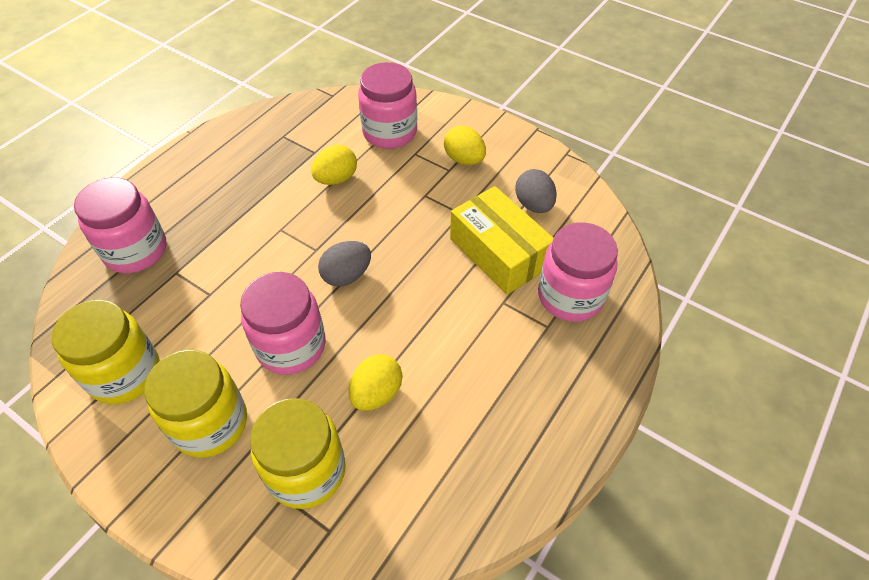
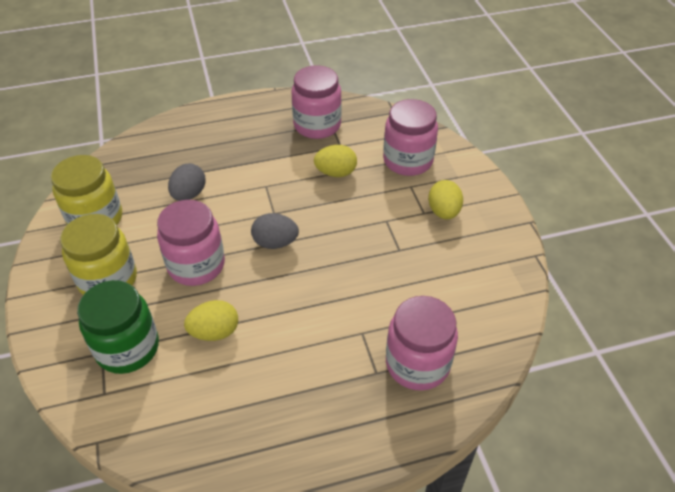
camera: 40 degrees right, 5 degrees down
pink jar [74,177,167,273] -> pink jar moved to [292,65,342,139]
yellow jar [250,398,346,509] -> green jar [77,280,159,374]
yellow box [450,186,553,295] -> none
grey egg [515,169,557,213] -> grey egg moved to [168,163,206,201]

